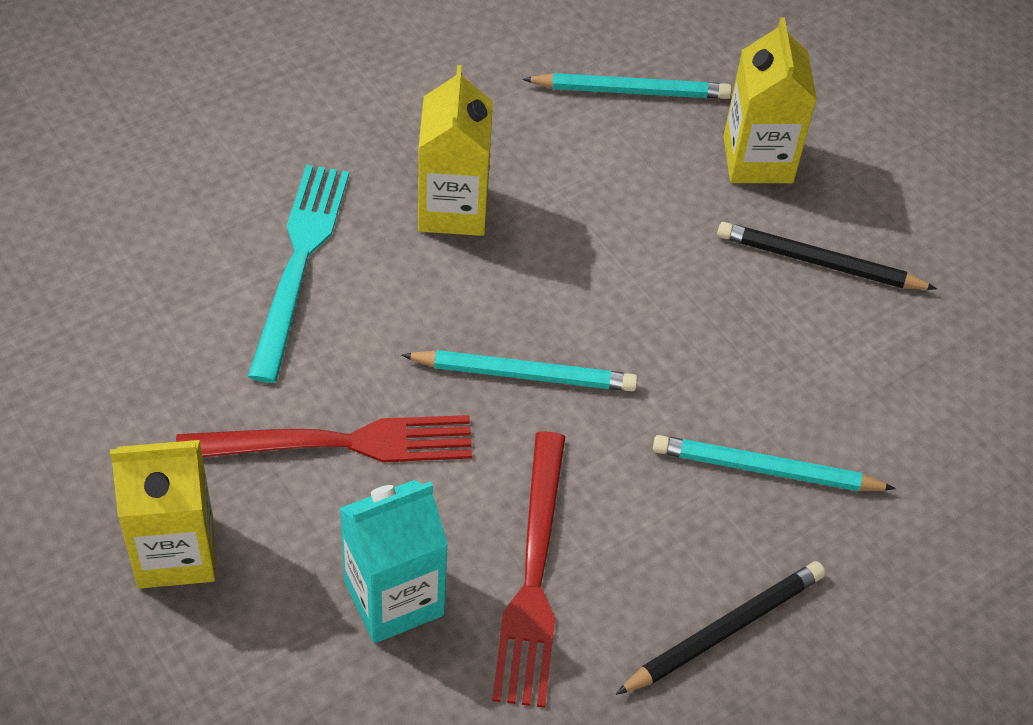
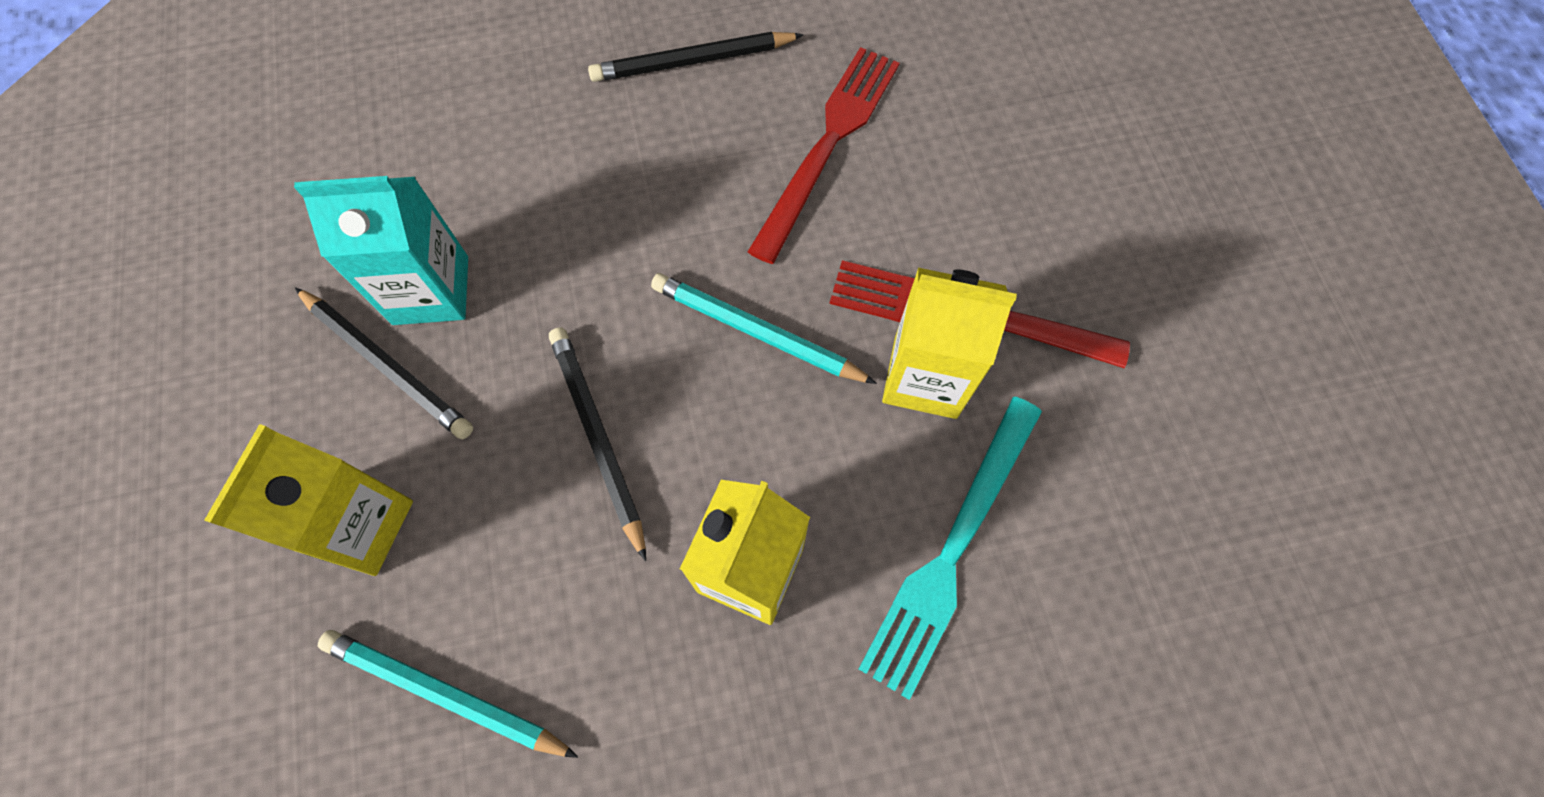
camera: 155 degrees left, 15 degrees up
yellow carton [110,440,216,589] -> yellow carton moved to [882,268,1017,419]
turquoise carton [339,480,448,643] -> turquoise carton moved to [294,176,468,325]
turquoise pencil [653,435,896,491] -> none
none -> black pencil [549,327,646,561]

